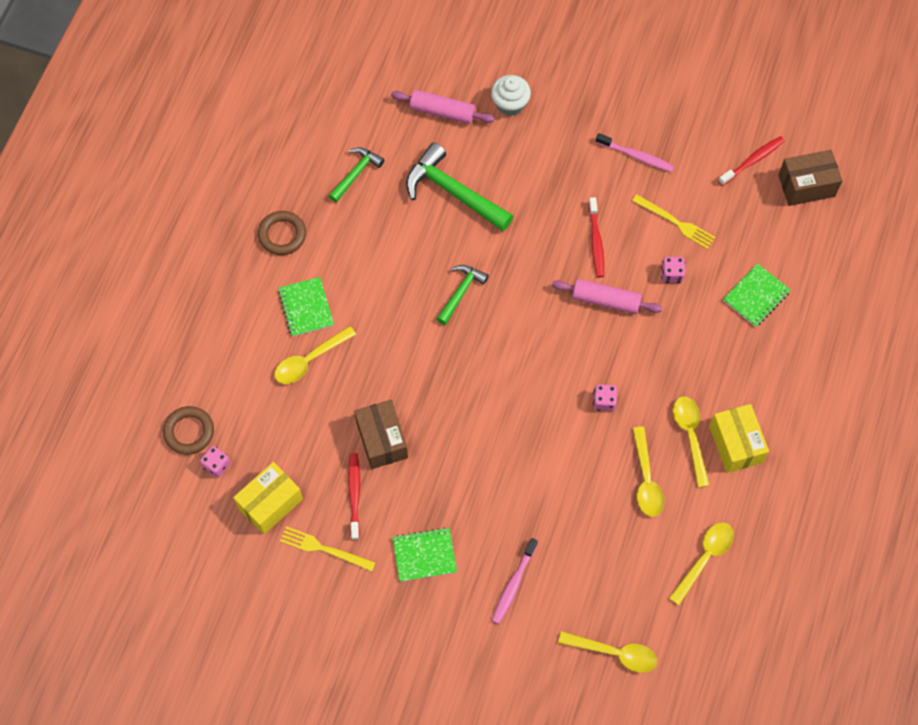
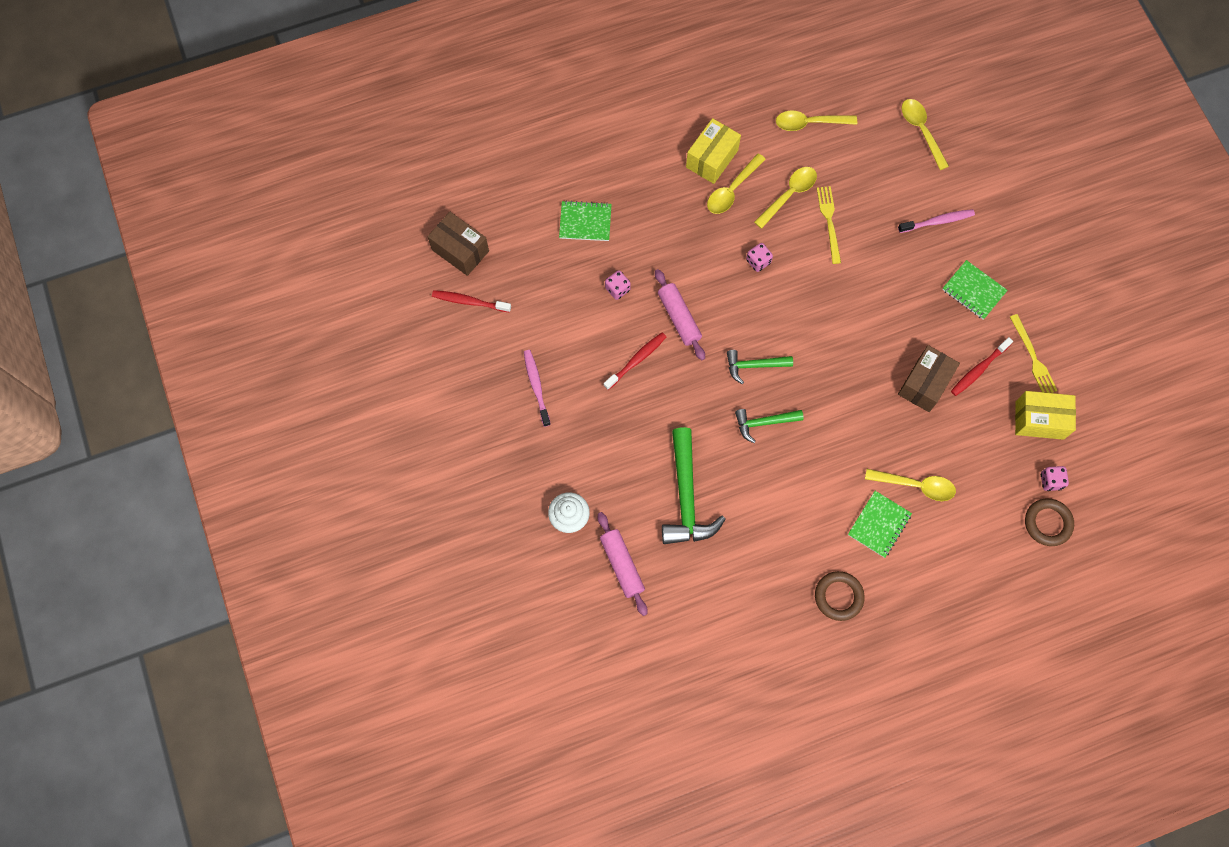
camera: 130 degrees left, 5 degrees up
green hammer [329,147,384,203] -> green hammer moved to [727,350,793,384]
yellow fork [632,194,715,249] -> yellow fork moved to [817,186,841,264]

